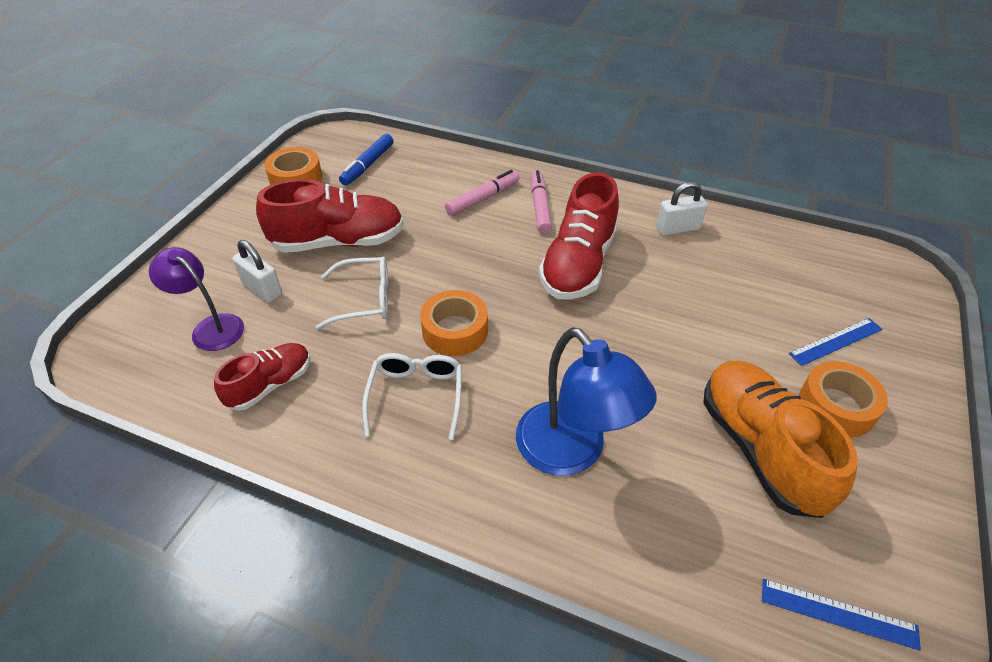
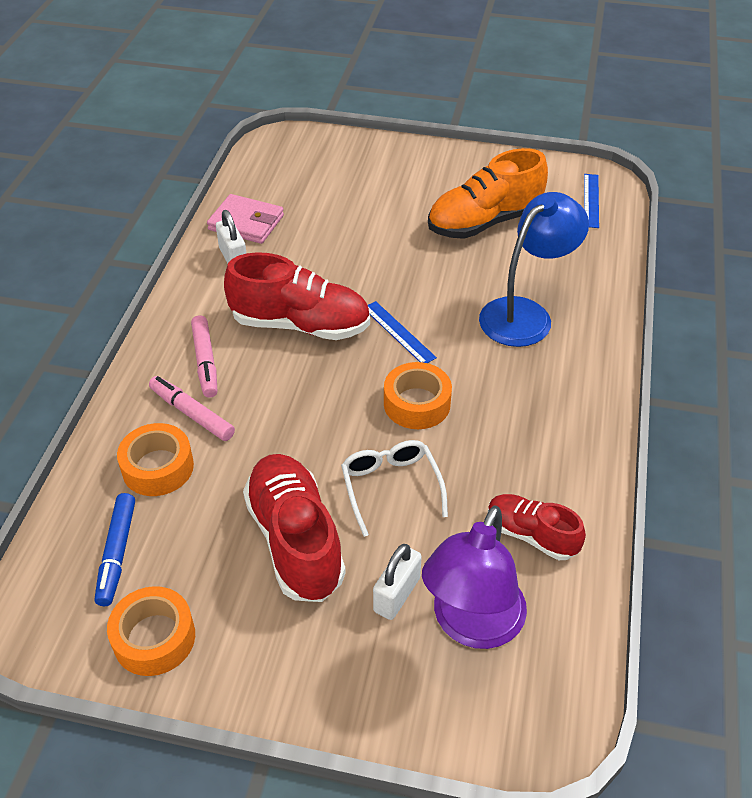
camera: 100 degrees left, 0 degrees up
purple lamp [149,247,244,351] -> purple lamp [422,506,527,649], size x1.52
blue marker [339,134,393,186] -> blue marker turned 75 degrees clockwise [95,493,135,606]
white glasses [362,353,462,440] -> none
pink marker [531,170,552,234] -> pink marker turned 90 degrees counterclockwise [191,315,218,398]
blue ruler [789,318,883,366] -> blue ruler moved to [368,301,437,363]
orange tape [799,361,888,438] -> orange tape moved to [117,423,194,496]
none -> pink wallet [207,194,284,244]

